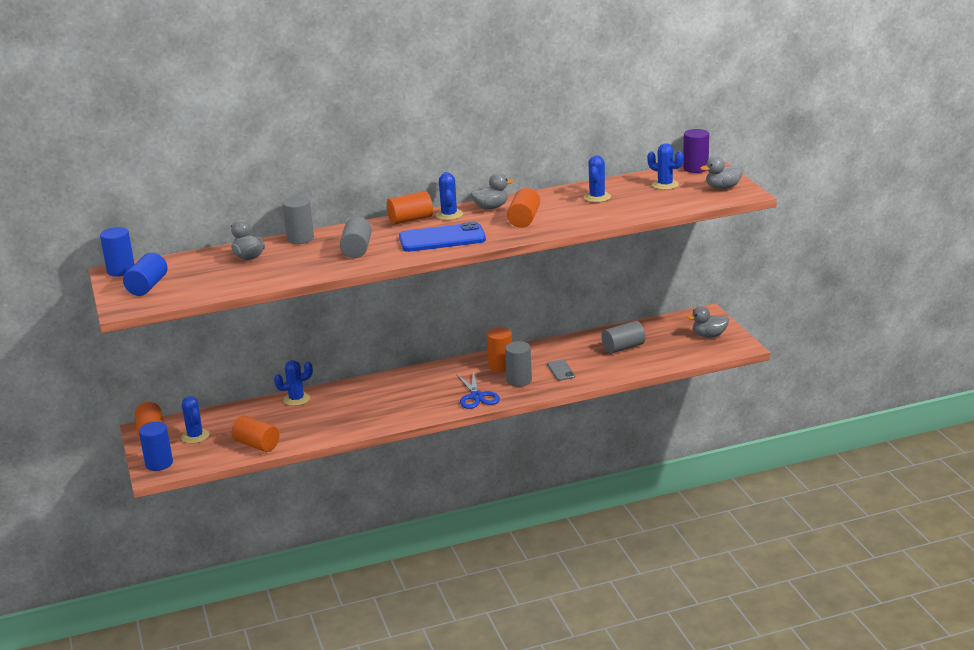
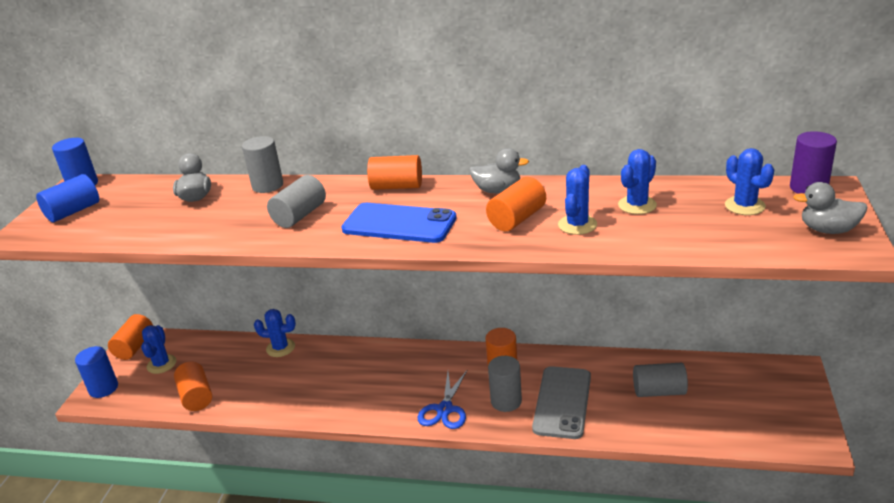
camera: 30 degrees right, 5 degrees up
blue cactus [435,172,463,220] -> blue cactus moved to [558,165,597,235]
grey phone [547,359,575,381] -> grey phone [532,366,591,439], size x2.04
grey duck [686,306,729,338] -> none

